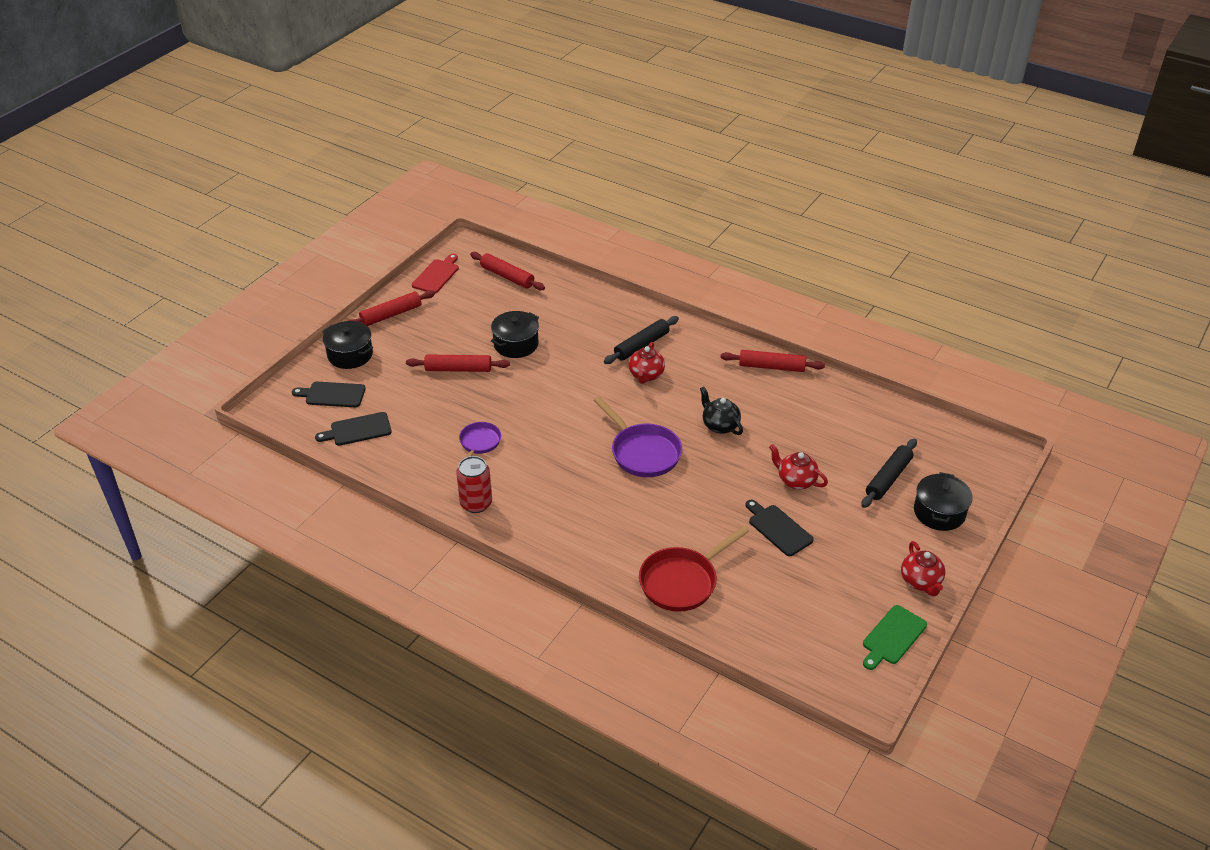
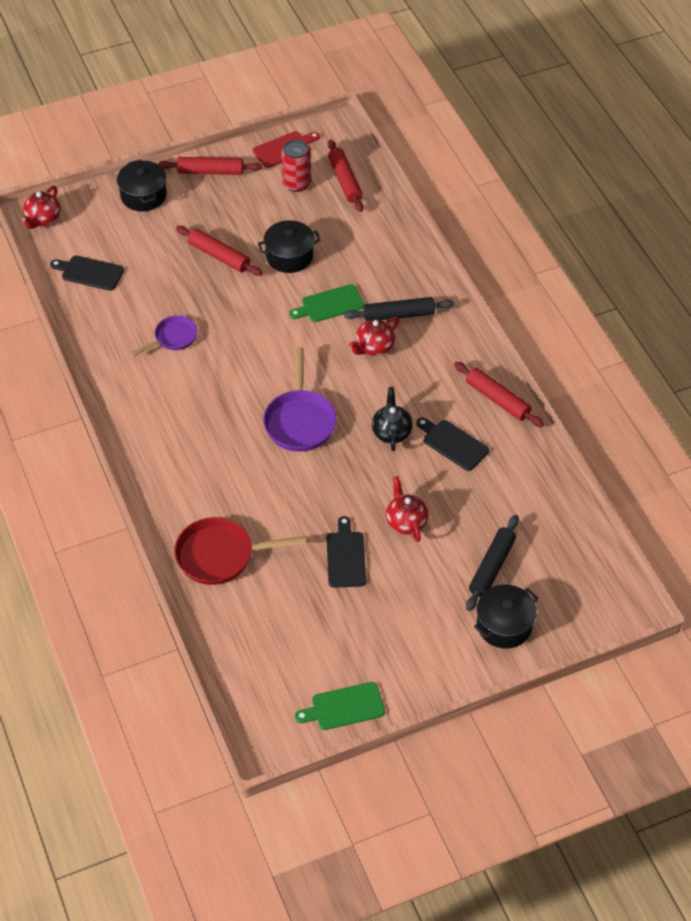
camera: 35 degrees right, 10 degrees up
black cutting board [292,382,366,407] -> black cutting board moved to [416,418,489,471]
red can [456,456,492,513] -> red can moved to [281,140,311,192]
black rolling pin [861,439,917,508] -> black rolling pin turned 45 degrees counterclockwise [466,515,519,611]
red teapot [901,541,945,597] -> red teapot moved to [22,186,61,229]
none -> green cutting board [289,284,364,322]

